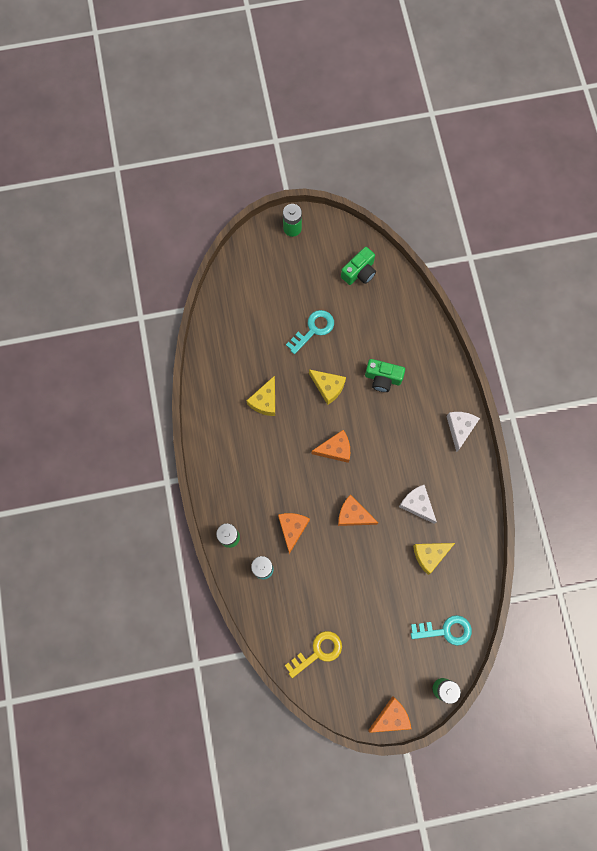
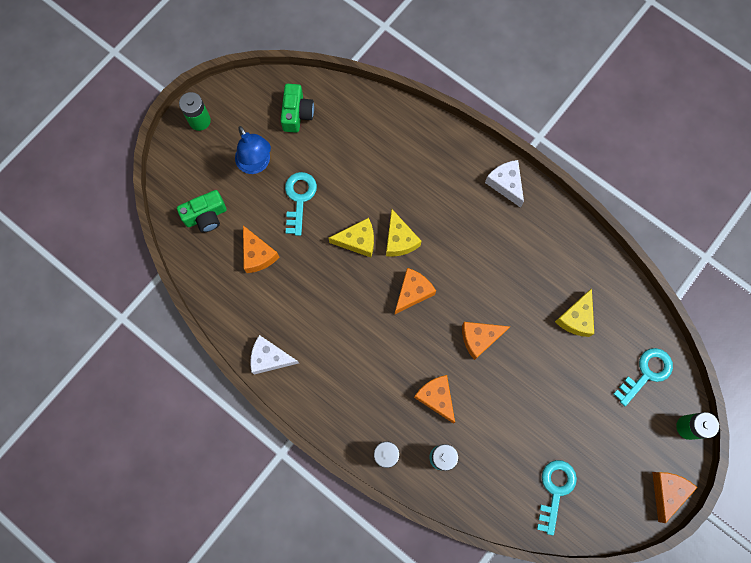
camera: 40 degrees left, 0 degrees up
yellow cheese [247,376,275,416] -> yellow cheese moved to [386,209,422,257]
yellow key [285,631,342,678] -> turquoise key [537,460,577,535]
green camera [365,359,405,392] -> green camera moved to [177,190,227,233]
white cheese [399,485,437,524] -> white cheese moved to [250,335,299,374]
none -> blue lamp [235,126,271,174]
none -> orange cheese [243,226,279,273]

